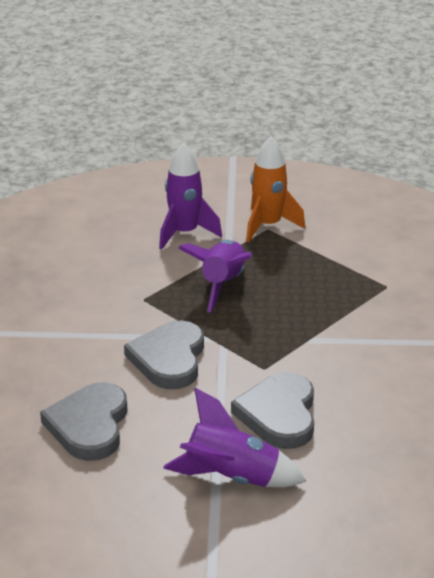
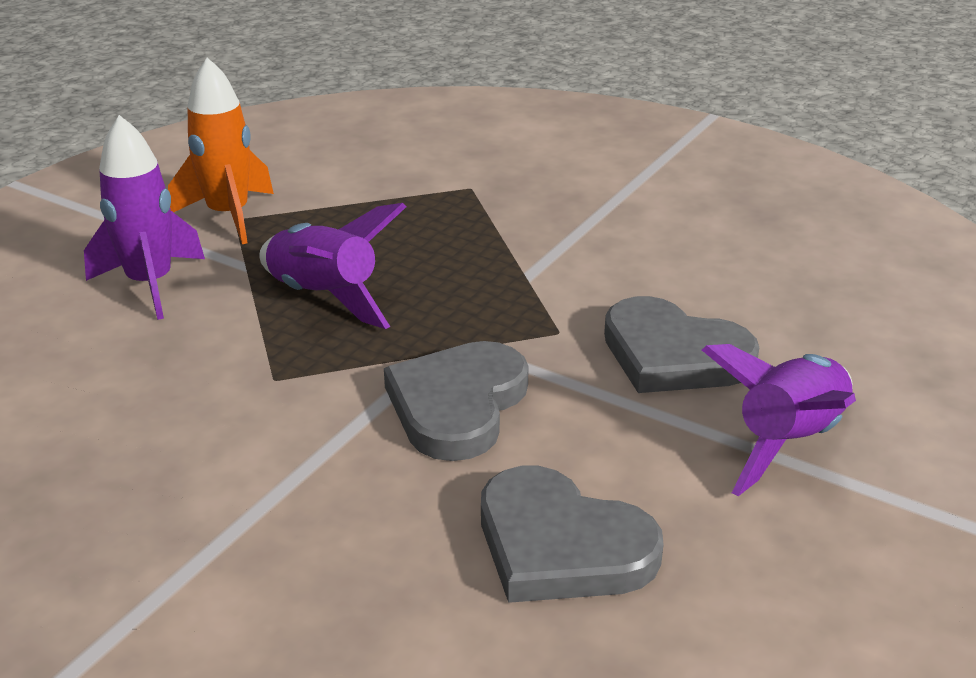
camera: 60 degrees left, 0 degrees up
grey heart [124,320,204,389] -> grey heart turned 75 degrees clockwise [384,341,529,461]

